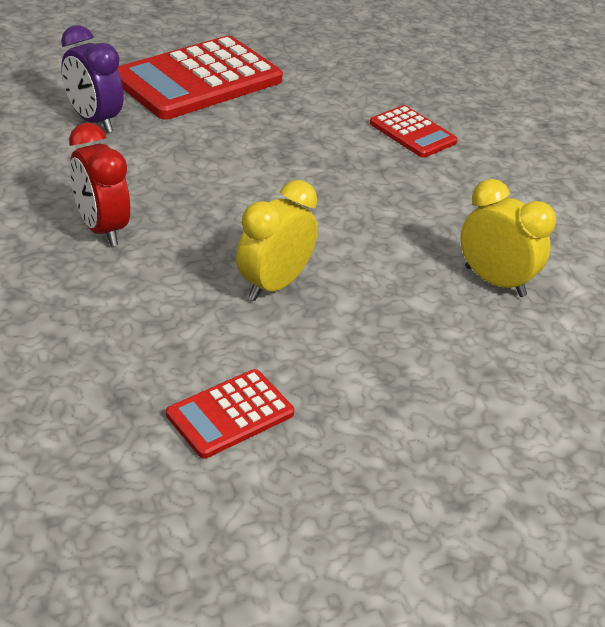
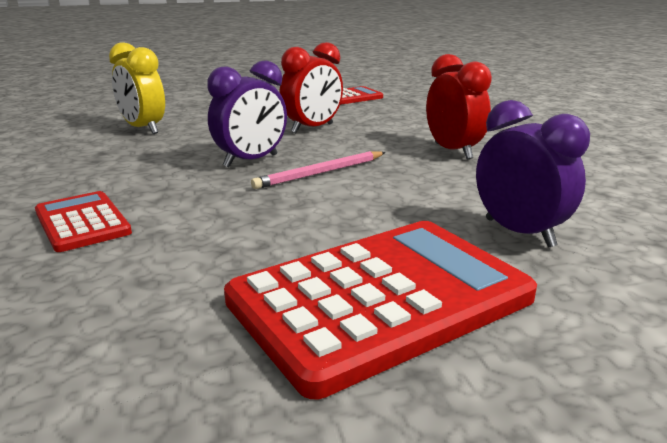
camera: 170 degrees left, 15 degrees down
yellow clock [236,180,318,301] -> red clock [280,42,343,134]
none -> purple clock [207,60,287,168]
none -> pink pencil [251,151,386,189]

